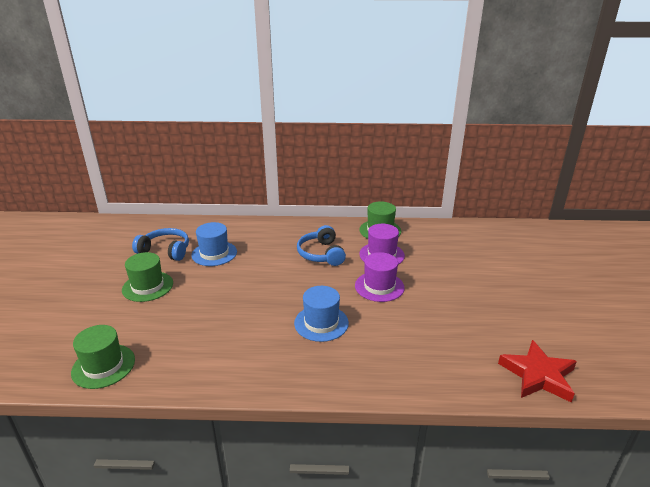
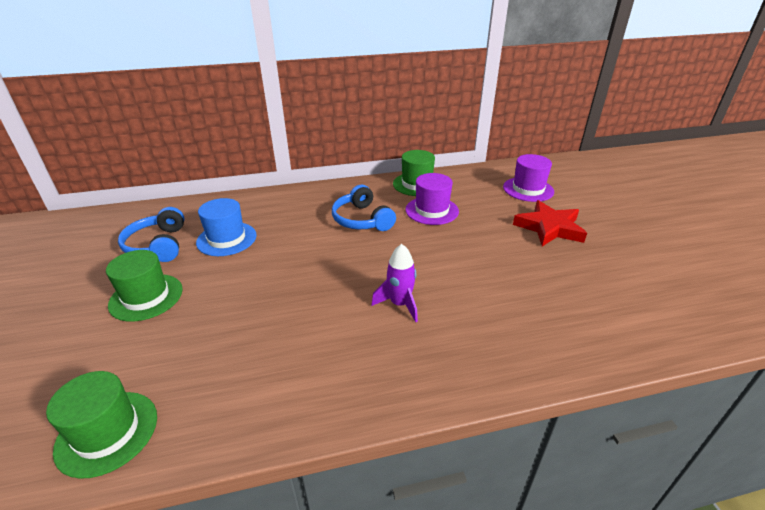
camera: 15 degrees left, 5 degrees up
blue headphones [132,228,189,261] -> blue headphones turned 105 degrees counterclockwise [118,207,184,262]
blue hat [294,286,349,342] -> purple rocket [371,244,418,322]
purple hat [355,252,405,302] -> purple hat moved to [503,154,554,202]
red star [498,340,577,402] -> red star moved to [513,200,587,246]

